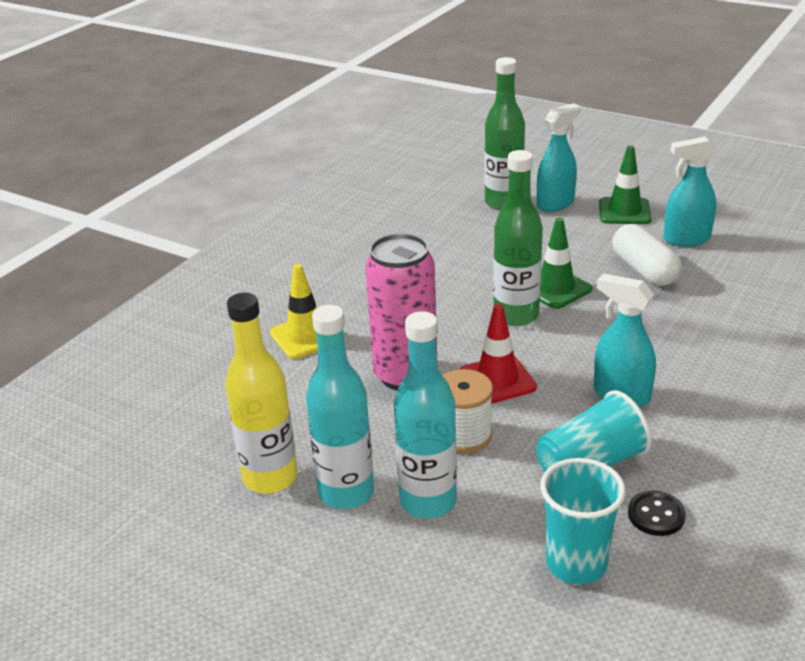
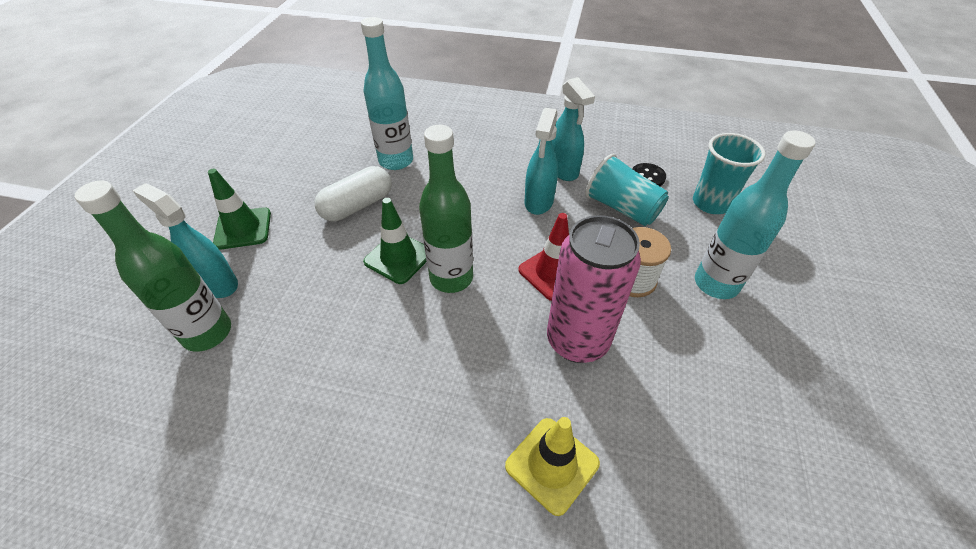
camera: 110 degrees left, 15 degrees up
yellow bottle [225,293,298,494] -> none
turquoise bottle [306,305,374,509] -> turquoise bottle moved to [361,17,413,170]
turquoise spray bottle [663,137,718,247] -> turquoise spray bottle moved to [552,77,595,181]

